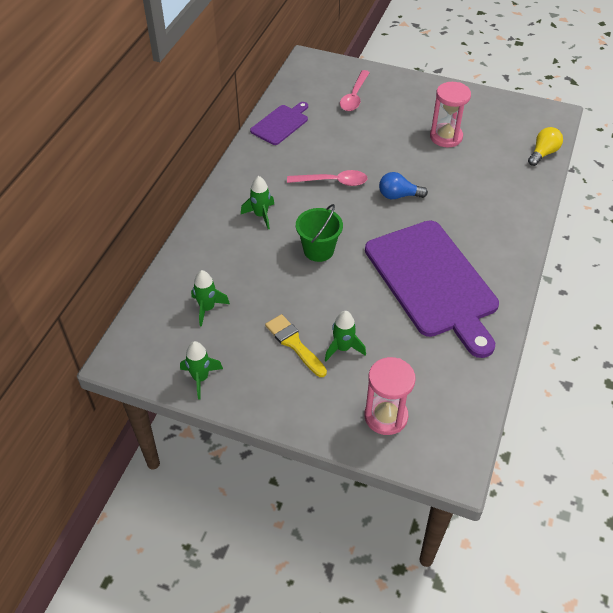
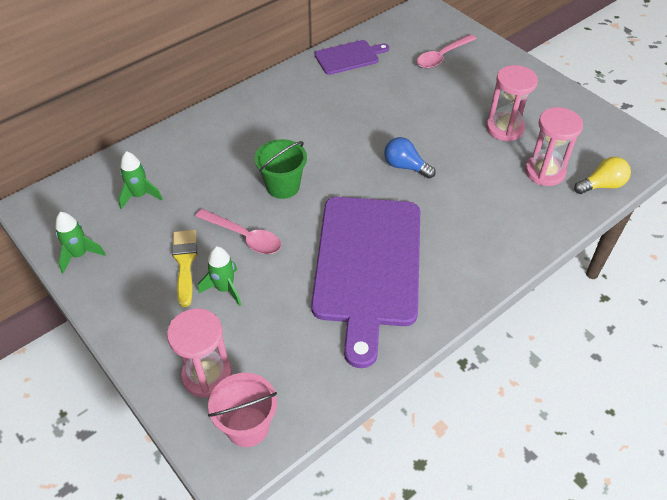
camera: 30 degrees right, 0 degrees up
green rocket [241,176,274,229] -> none
pink spoon [287,170,368,186] -> pink spoon moved to [195,209,281,254]
none -> pink bucket [208,373,277,447]
none -> pink hourglass [525,107,583,186]

